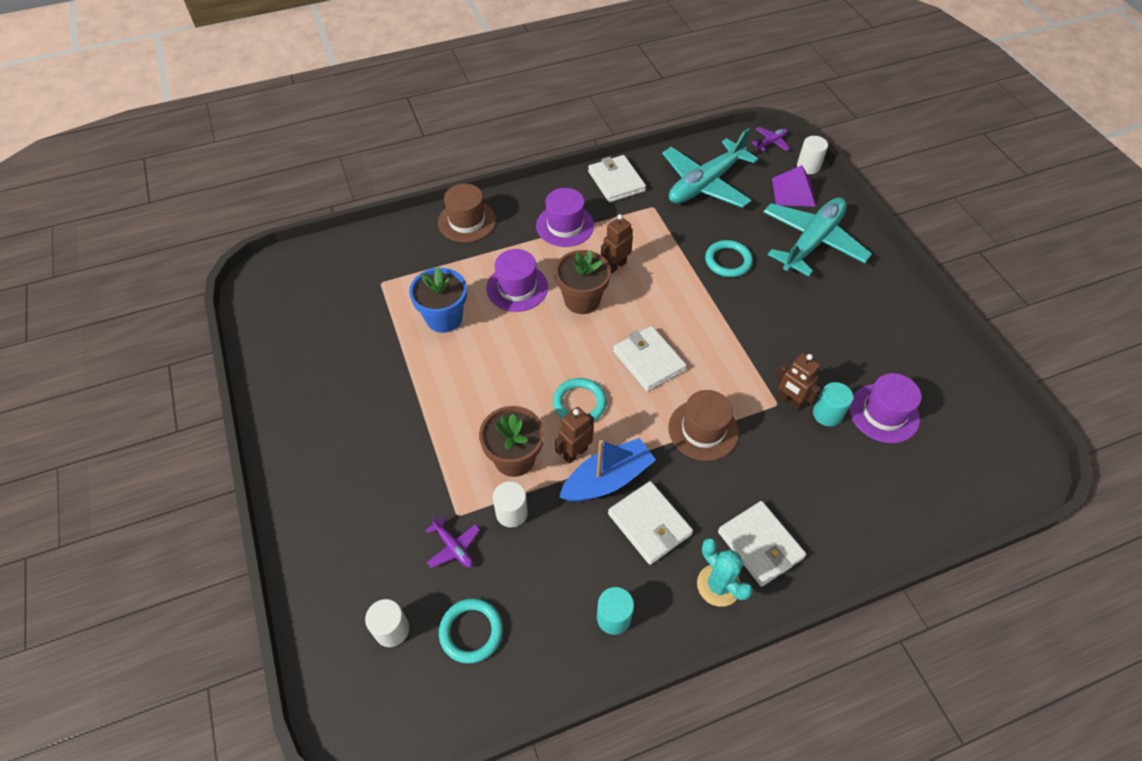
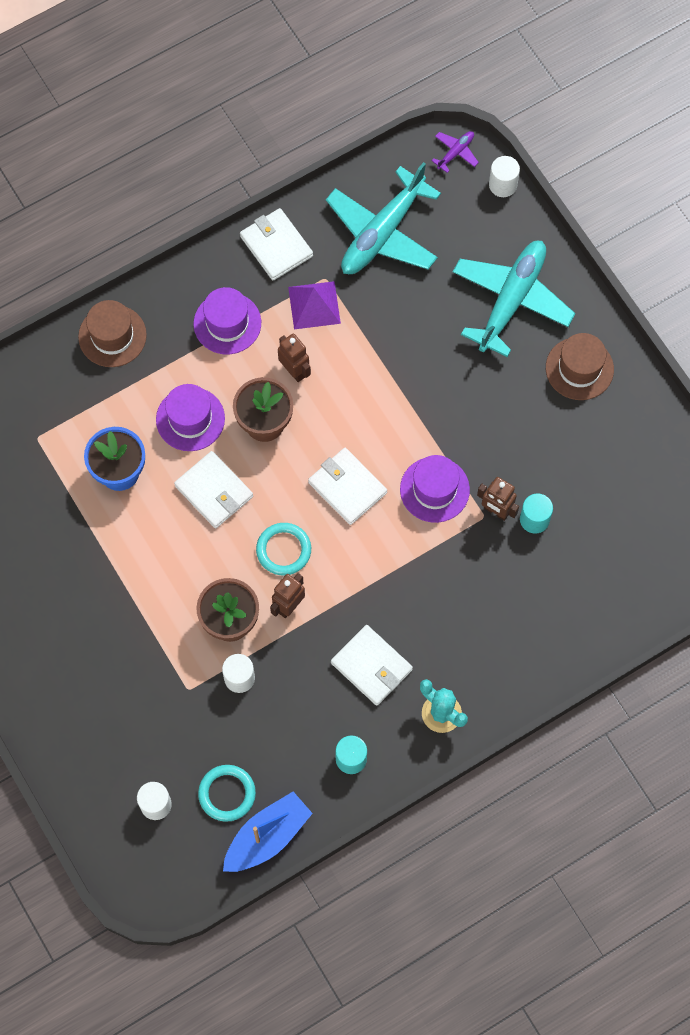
camera: 10 degrees left, 15 degrees up
purple plane [425,516,480,568] -> none
blue boat [559,438,656,502] -> blue boat moved to [223,792,313,872]
brown robot [601,214,633,274] -> brown robot turned 105 degrees clockwise [278,333,311,382]
brown hat [668,390,739,461] -> brown hat moved to [546,333,614,400]
turquoise ring [705,240,753,277] -> none
white wallet [718,501,806,587] -> white wallet moved to [174,451,253,528]
purple pyramid [772,165,815,206] -> purple pyramid moved to [288,281,341,329]
purple hat [849,373,921,443] -> purple hat moved to [400,455,470,523]

